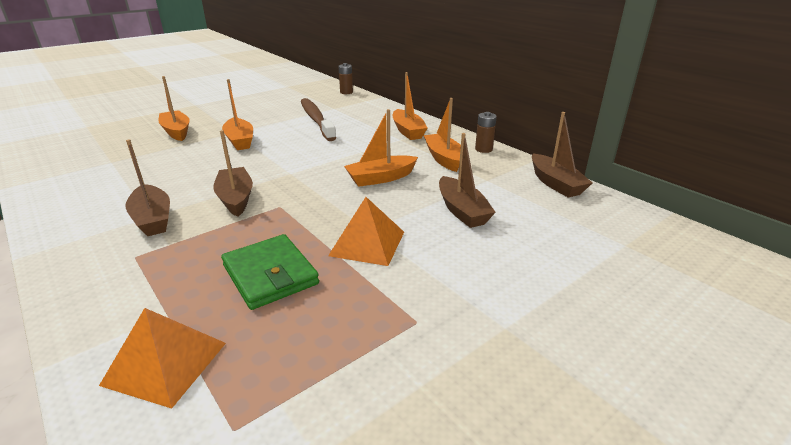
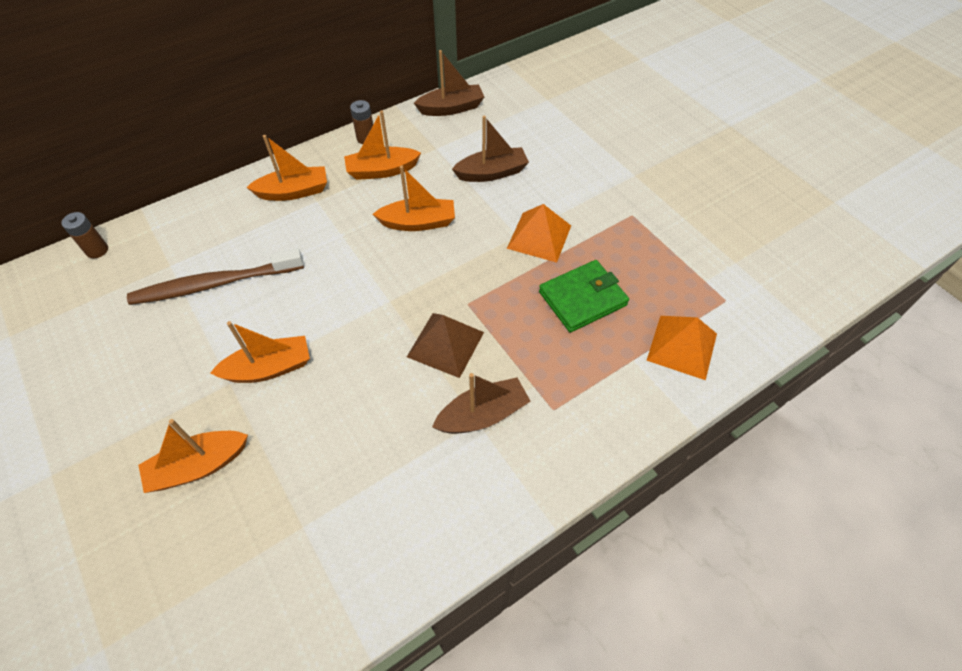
camera: 85 degrees left, 25 degrees up
brown boat [213,130,253,217] -> brown pyramid [407,313,484,378]
orange boat [344,109,418,187] -> orange boat turned 75 degrees counterclockwise [373,166,455,231]

